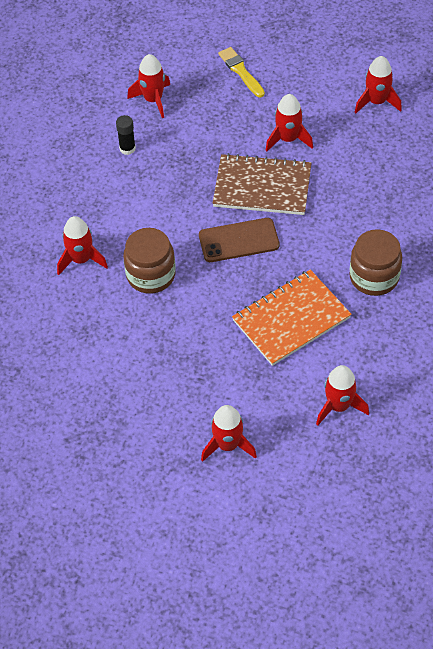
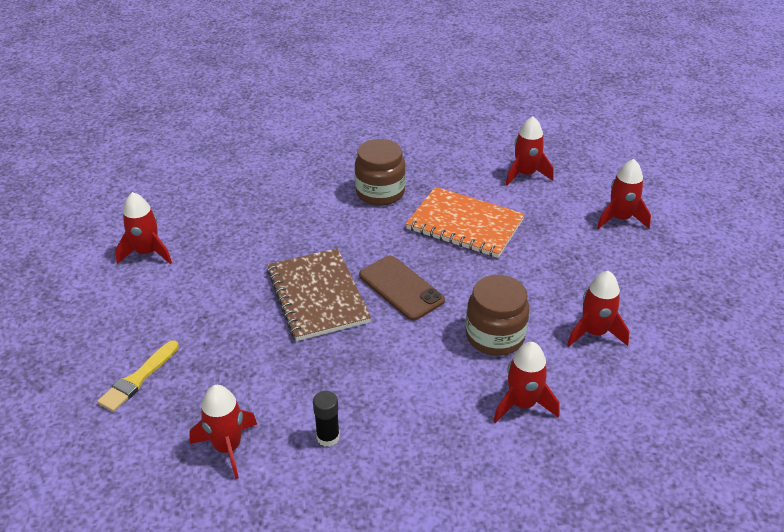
camera: 120 degrees left, 15 degrees down
red rocket [265,94,313,152] -> red rocket moved to [567,271,629,347]

